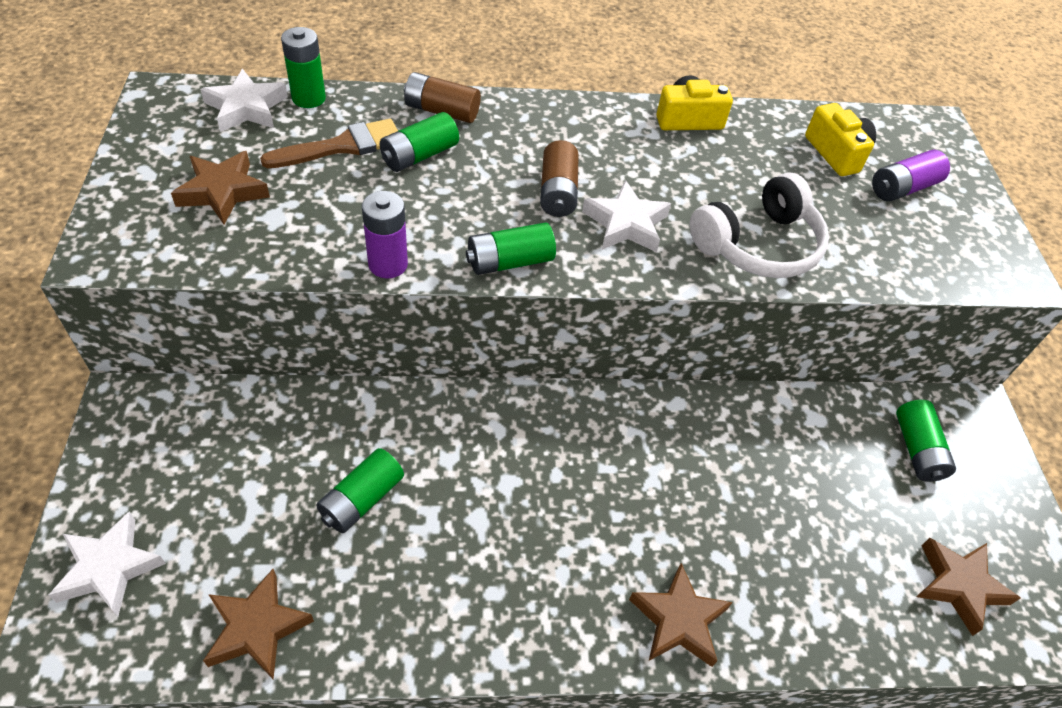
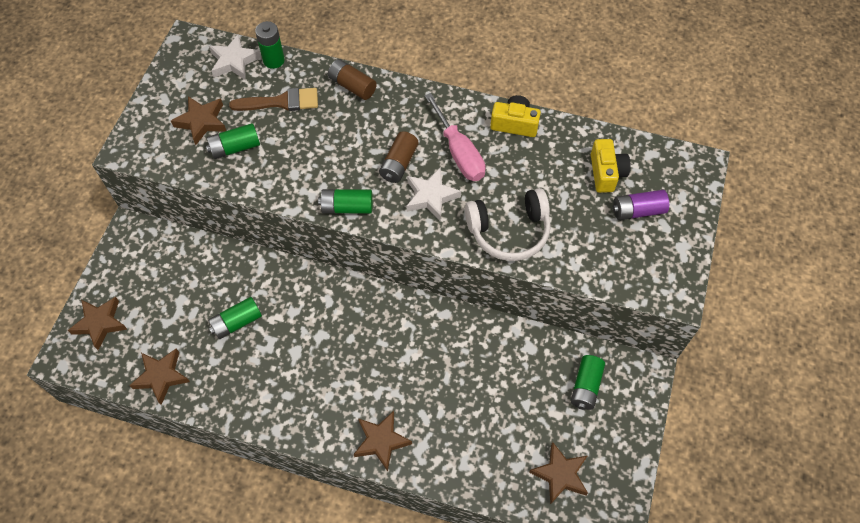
camera: 25 degrees right, 10 degrees up
white star [49,511,166,616] -> brown star [68,297,127,350]
purple battery [362,191,408,278] -> none
green battery [380,112,459,172] -> green battery moved to [206,123,260,159]
none -> pink screwdriver [425,93,486,181]

